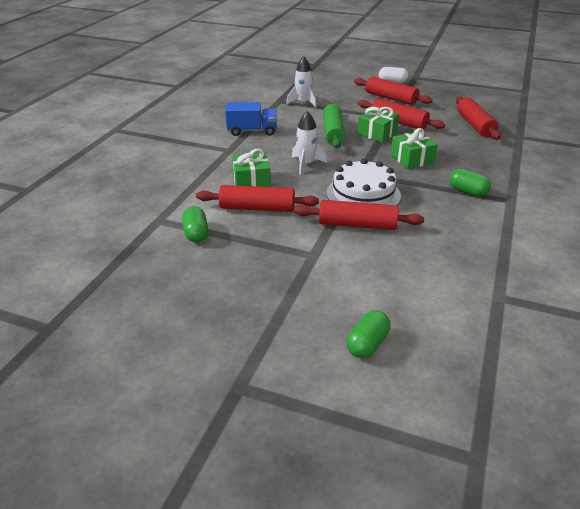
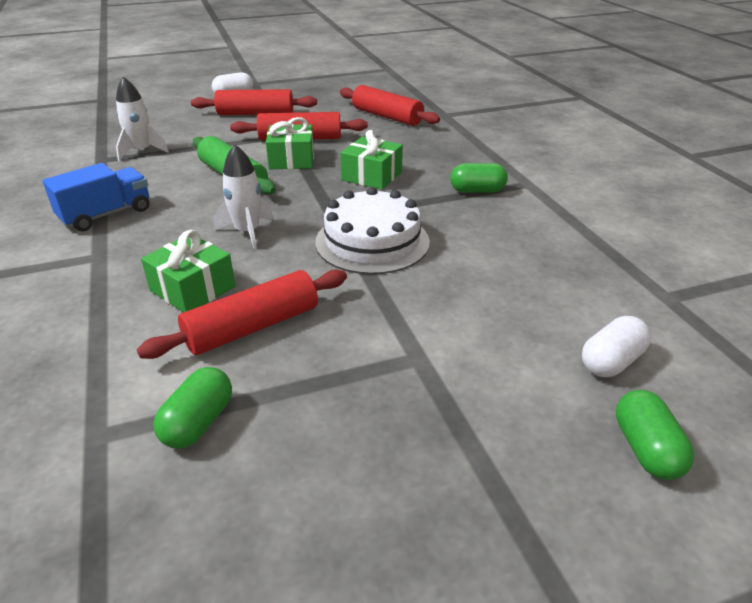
camera: 40 degrees left, 0 degrees up
green capsule [182,206,208,243] -> green capsule turned 75 degrees clockwise [153,367,232,448]
red rolling pin [294,200,424,230] -> none
none -> white capsule [582,316,651,377]

